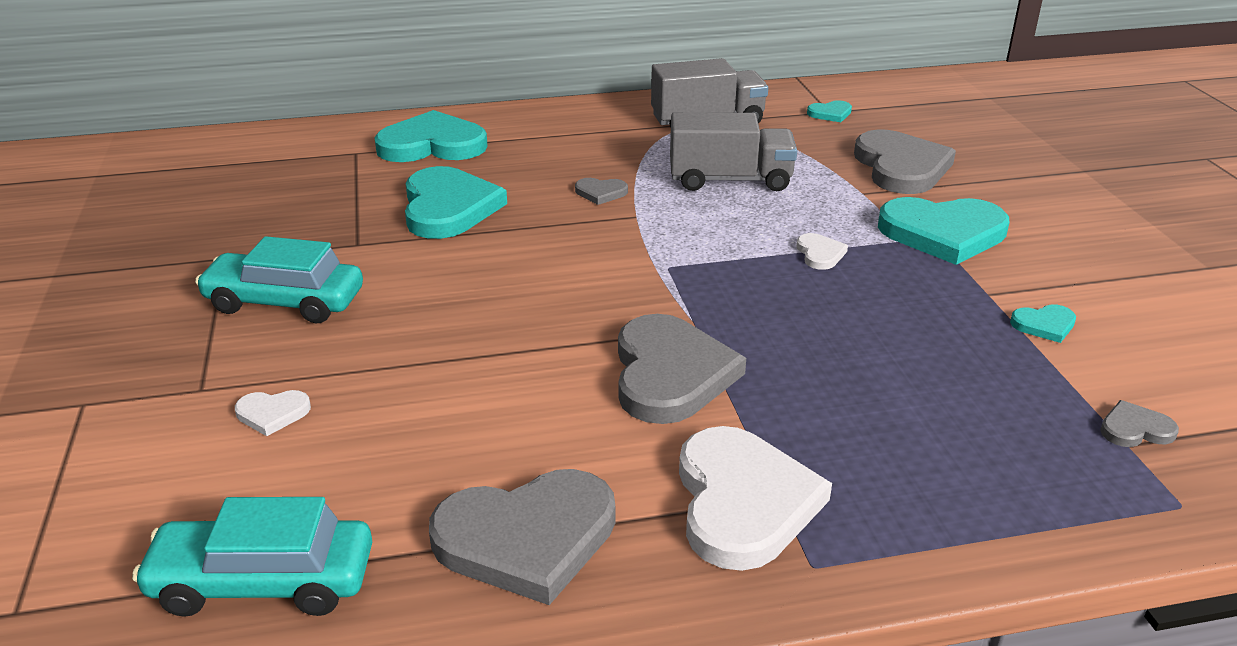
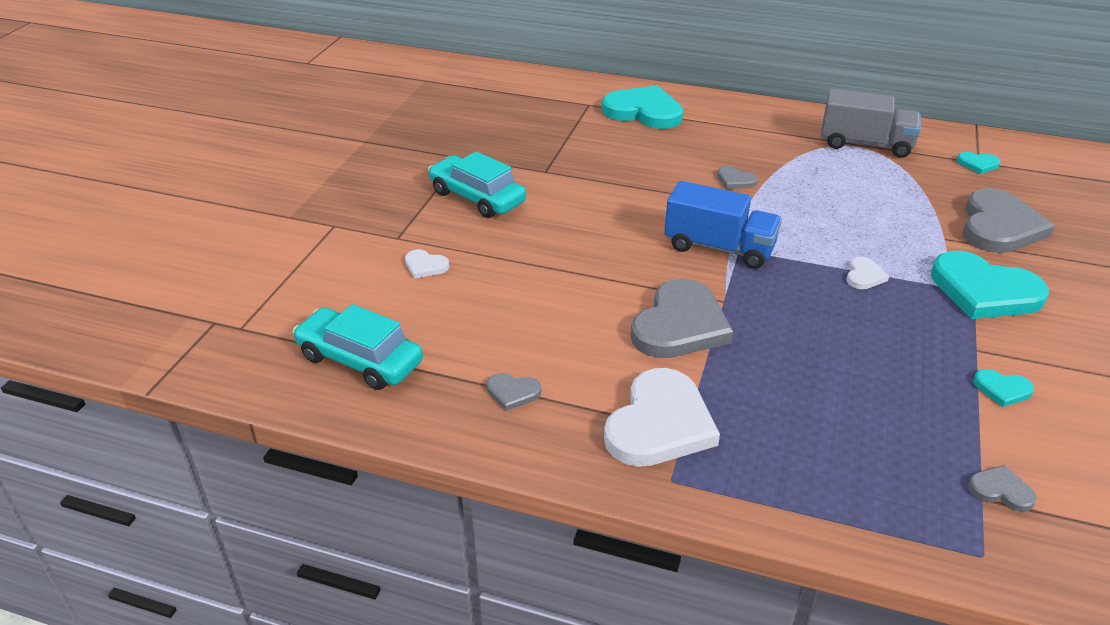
camera: 30 degrees right, 5 degrees up
turquoise heart [405,166,507,239] -> none
grey heart [429,469,615,605] -> grey heart [487,373,541,411], size x0.45
grey truck [670,112,797,191] -> none
none -> blue truck [664,181,782,269]

